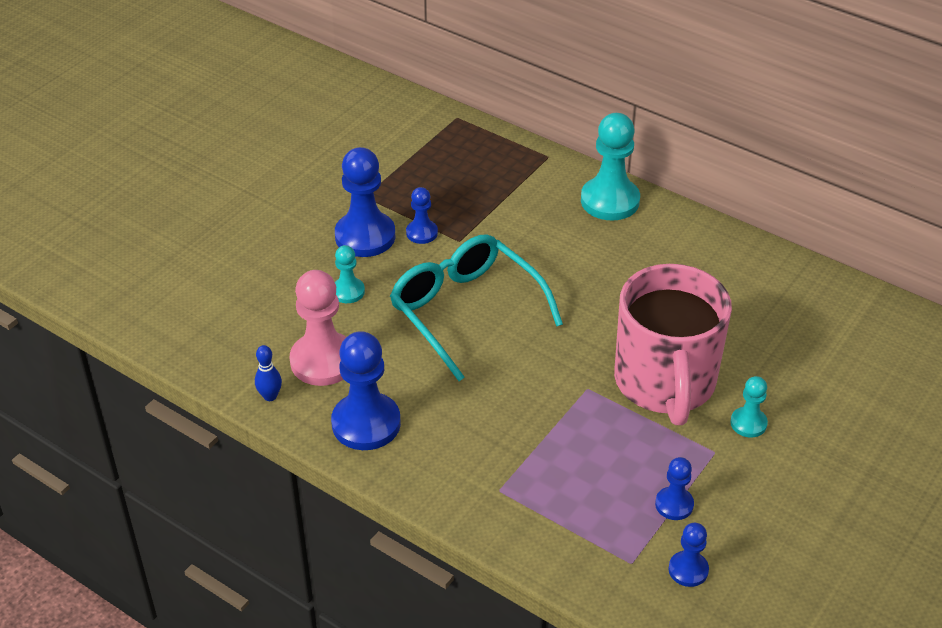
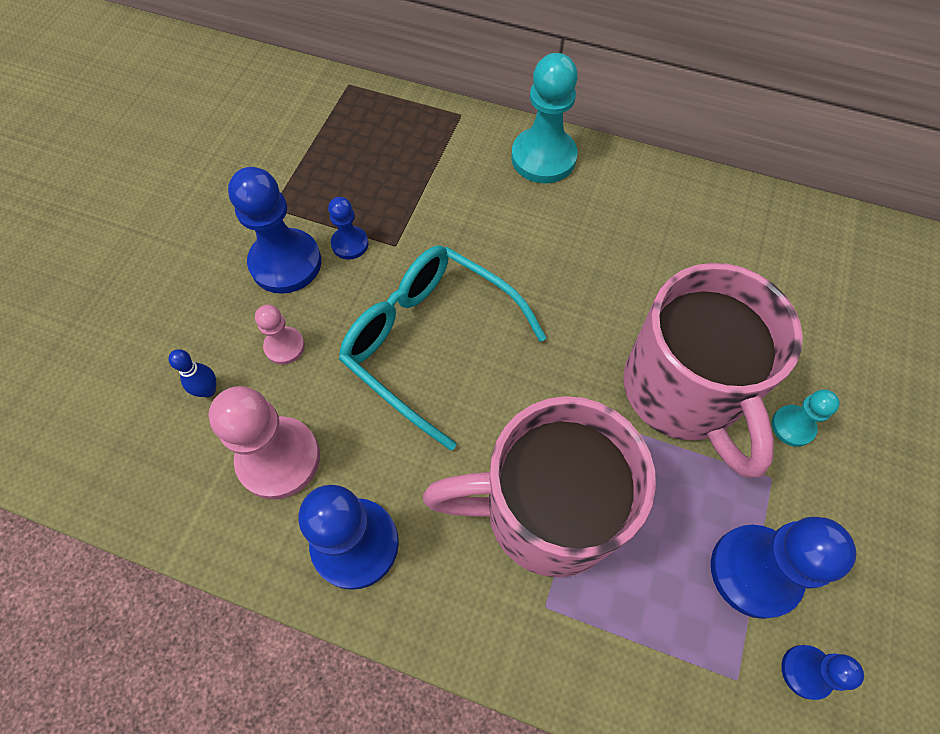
camera: 15 degrees left, 20 degrees up
blue bowling pin [255,345,282,401] -> blue bowling pin moved to [169,349,216,397]
turquoise pawn [335,245,365,303] -> pink pawn [255,305,305,365]
blue pawn [655,457,694,520] -> blue pawn [711,517,856,619], size x1.90
none -> pink mug [423,396,656,577]

